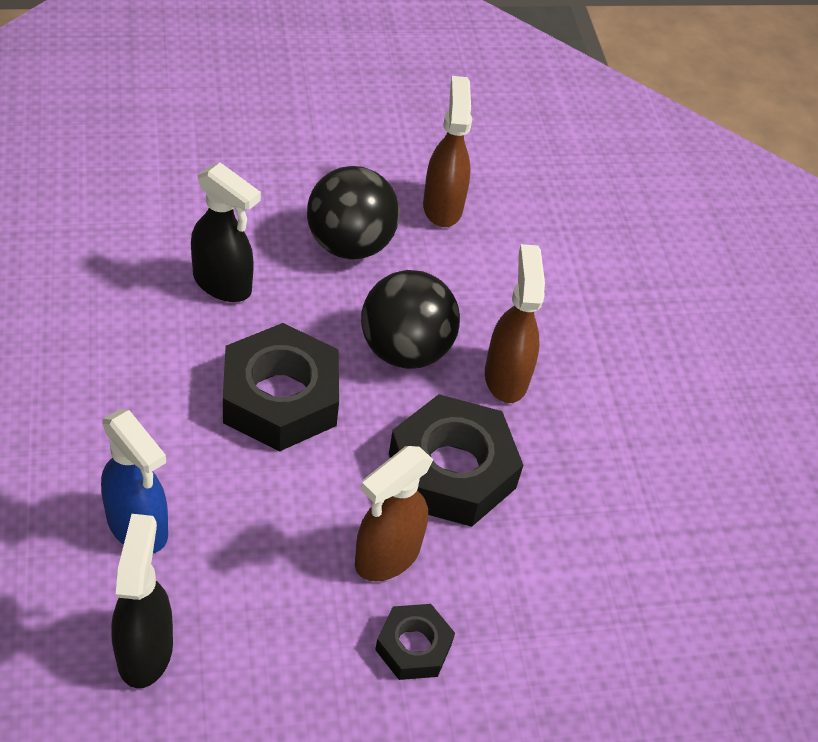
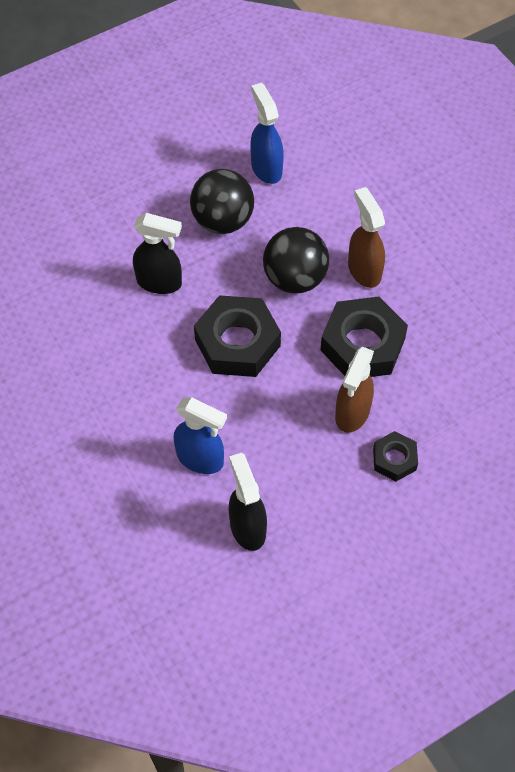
camera: 15 degrees left, 10 degrees up
brown spray bottle [423,76,472,227] -> blue spray bottle [251,83,284,184]

